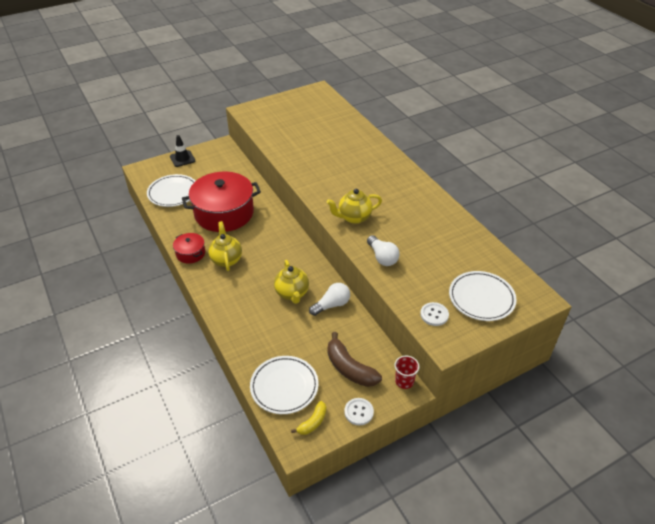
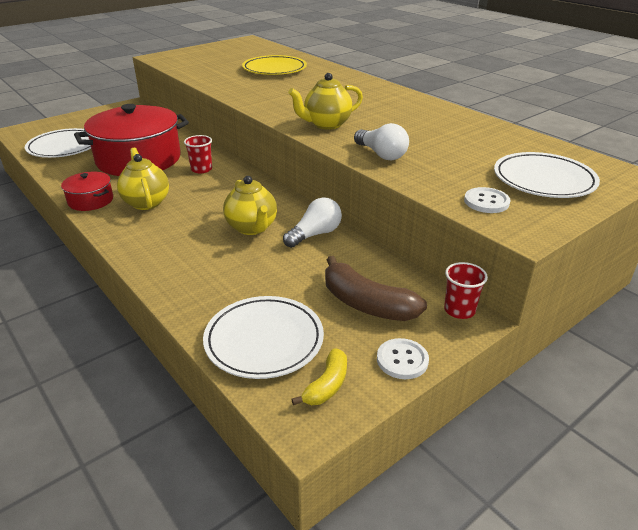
camera: 10 degrees left, 10 degrees down
black traffic cone [170,135,195,167] -> none
none -> red cup [184,135,212,173]
none -> yellow plate [242,55,307,75]

